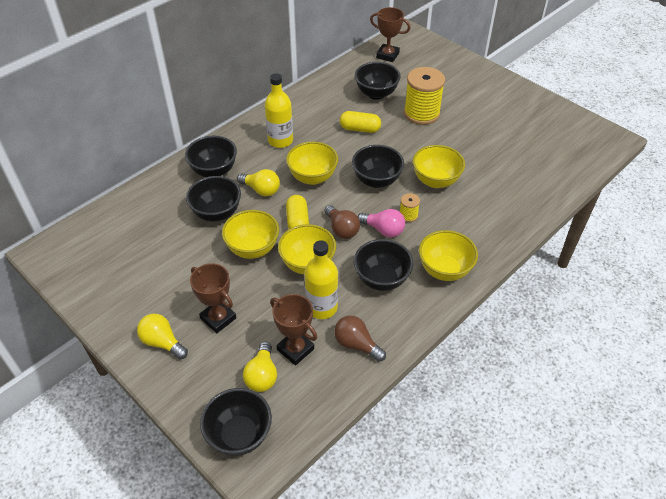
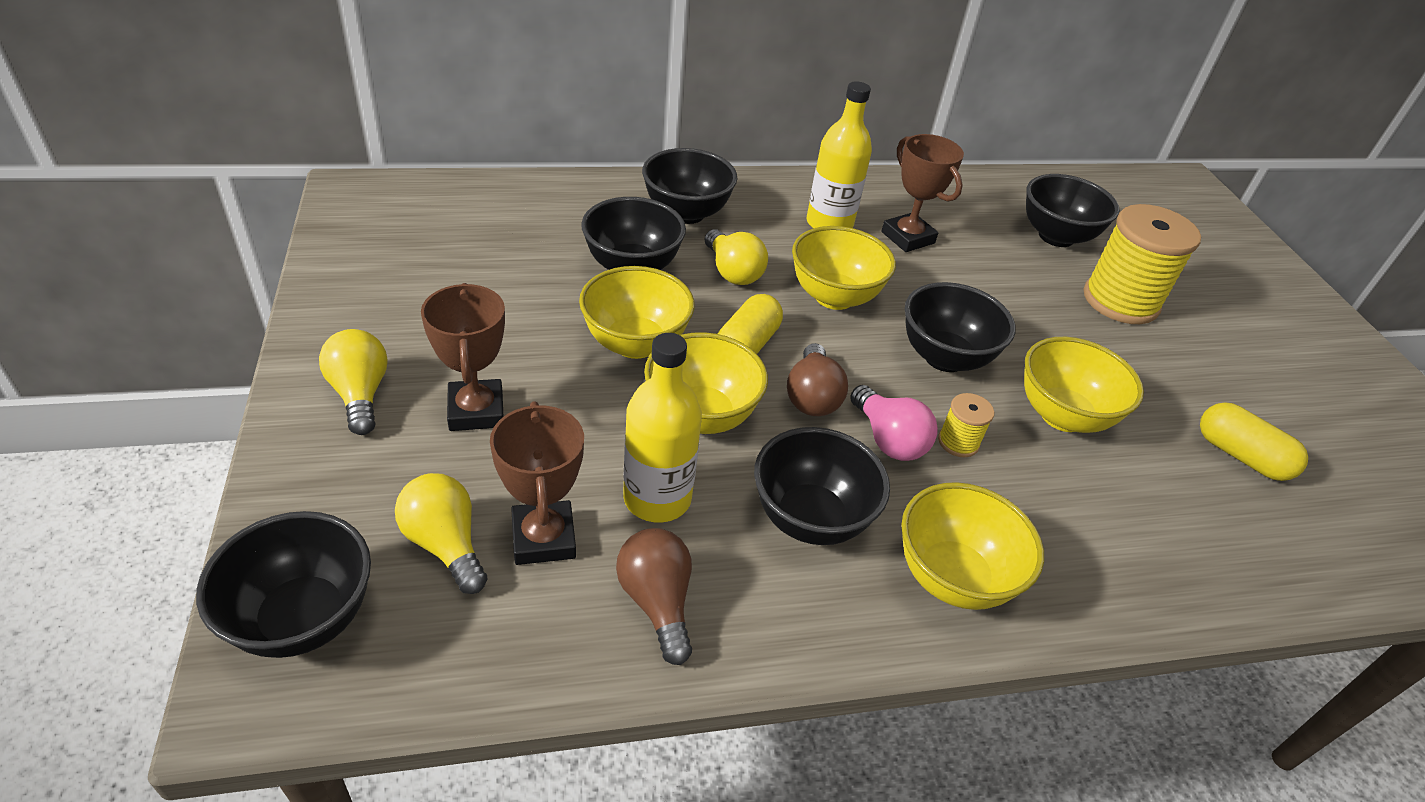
camera: 30 degrees right, 5 degrees down
yellow light bulb [243,341,277,392] -> yellow light bulb turned 105 degrees clockwise [395,473,488,594]
yellow capsule [340,111,381,133] -> yellow capsule moved to [1200,402,1308,481]
brown trophy [370,7,411,62] -> brown trophy moved to [881,134,964,252]

